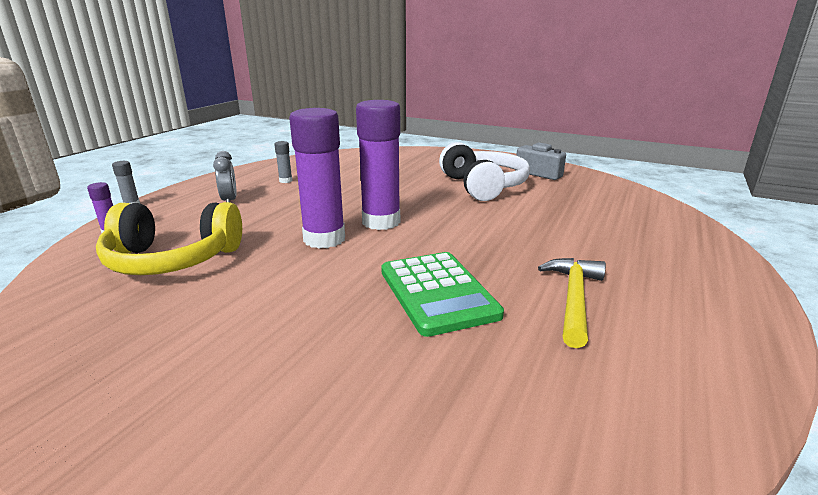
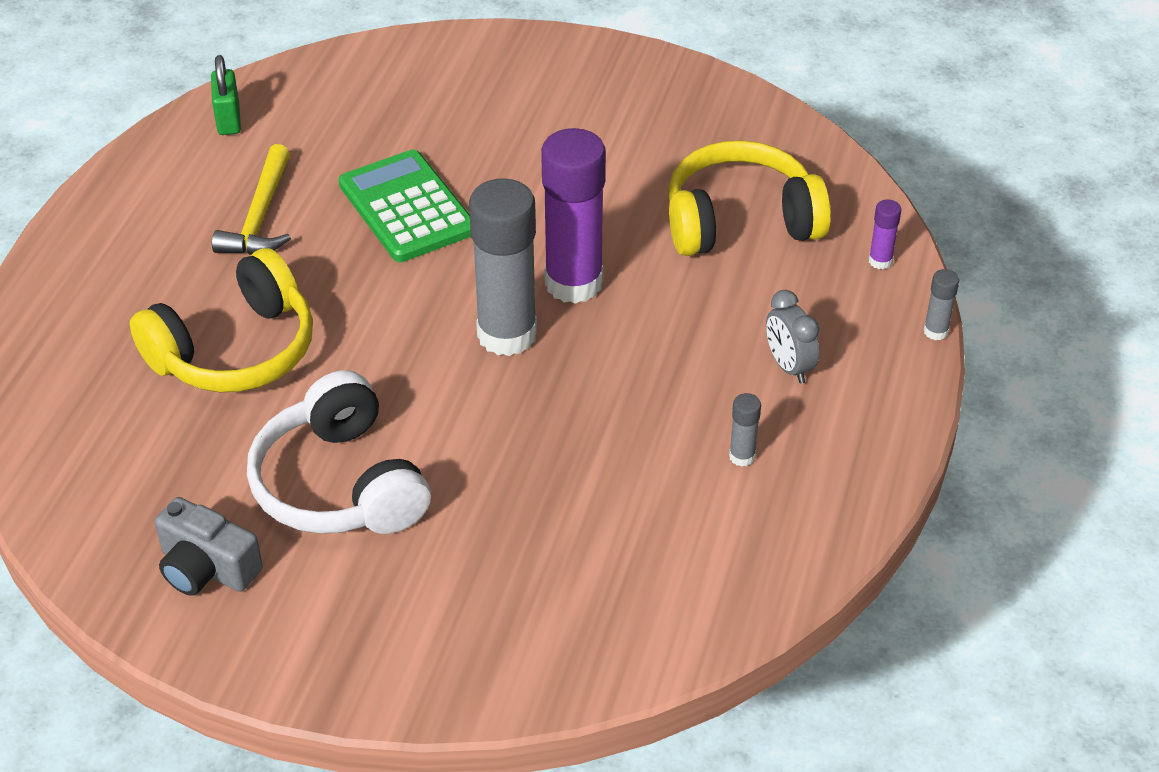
camera: 170 degrees right, 20 degrees up
purple glue stick [356,100,401,230] -> grey glue stick [469,178,537,356]
none -> yellow headphones [130,248,313,392]
none -> green padlock [211,55,241,135]

